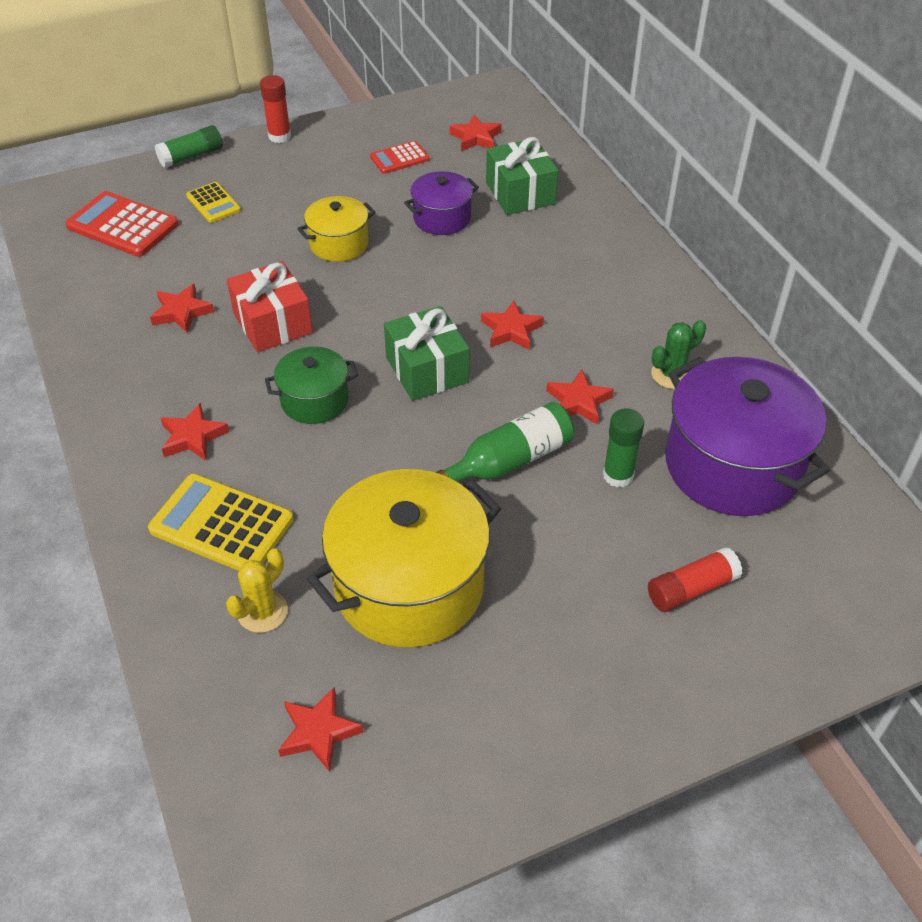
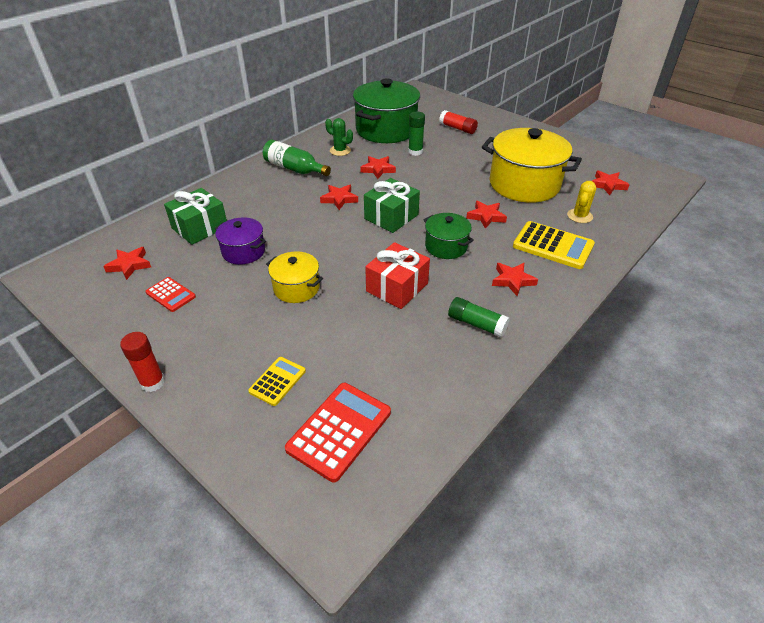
camera: 115 degrees left, 5 degrees down
red calculator [65,191,179,257] -> red calculator turned 150 degrees counterclockwise [285,383,391,482]
yellow calculator [148,474,294,571] -> yellow calculator turned 60 degrees counterclockwise [513,221,595,269]
red star [150,284,214,333] -> red star moved to [466,201,507,229]
green glue stick [155,125,223,168] -> green glue stick moved to [448,297,510,337]
yellow cactus [226,548,288,633] -> yellow cactus turned 75 degrees counterclockwise [567,181,596,223]
green bottle [435,402,574,482] -> green bottle moved to [263,140,331,176]
purple pot [665,357,830,516] -> green pot [353,78,420,143]

